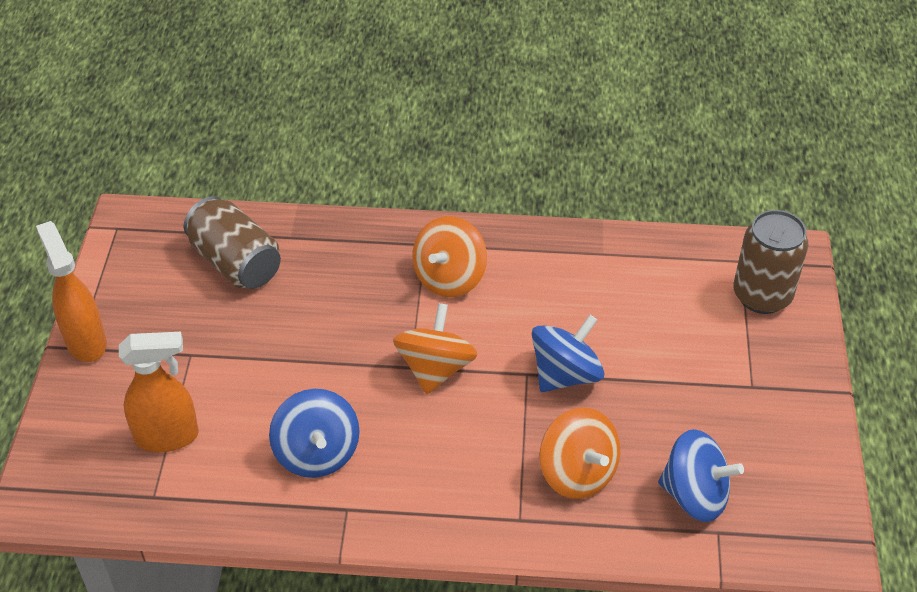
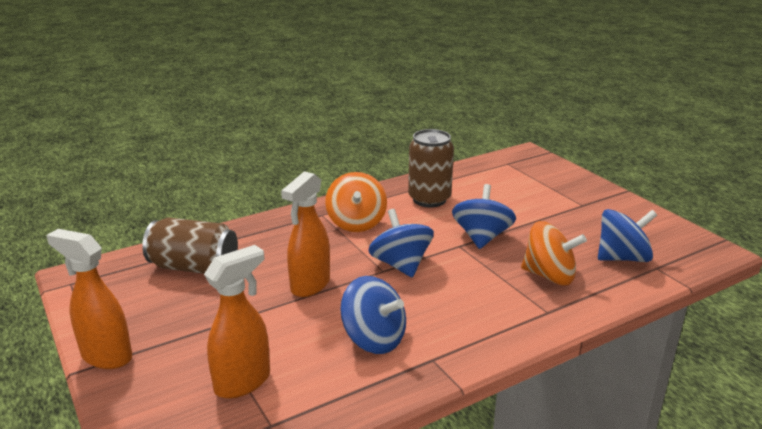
camera: 35 degrees left, 20 degrees down
orange spinning top [393,303,478,394] -> blue spinning top [368,209,434,278]
brown can [733,210,808,314] -> brown can moved to [408,129,454,207]
none -> orange spray bottle [281,171,330,297]

